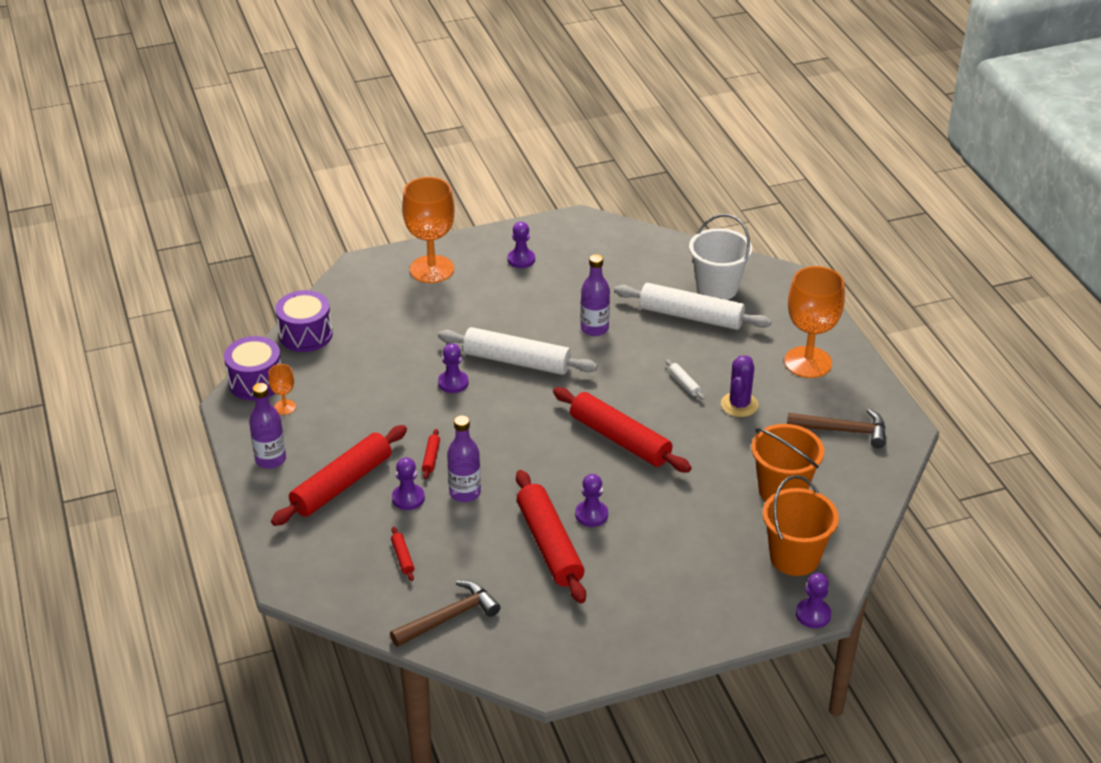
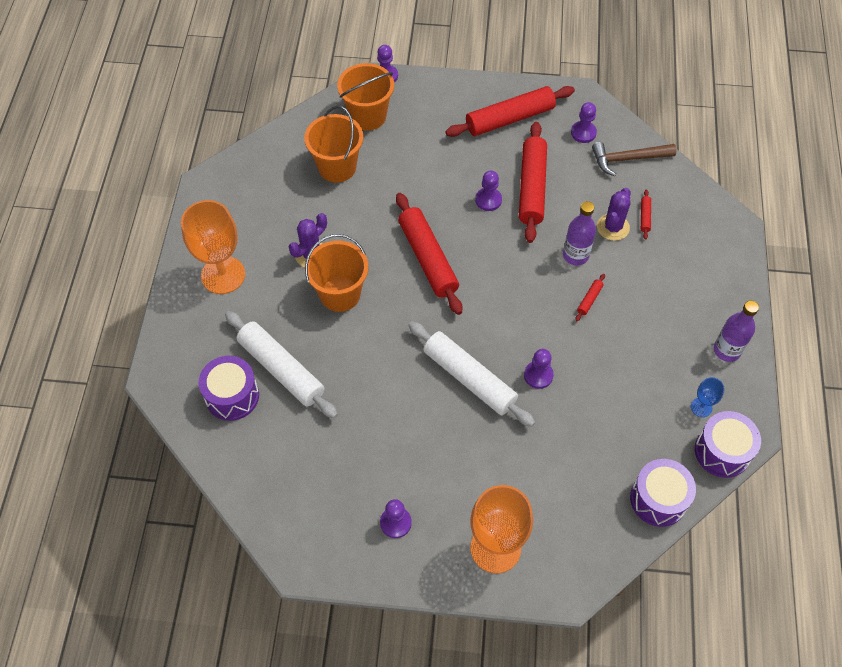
camera: 155 degrees left, 20 degrees up
orange goblet [268,364,296,415] -> blue goblet [691,377,725,417]
red rolling pin [271,425,407,526] -> red rolling pin moved to [445,86,575,137]
purple pawn [392,457,425,510] -> purple pawn moved to [571,102,597,143]
purple bottle [581,254,610,336] -> none
white rolling pin [666,360,705,400] -> orange bucket [305,234,368,312]
white bucket [689,214,752,300] -> purple drum [199,356,259,421]
brown hammer [787,409,886,448] -> none
none -> purple cactus [597,188,631,241]

